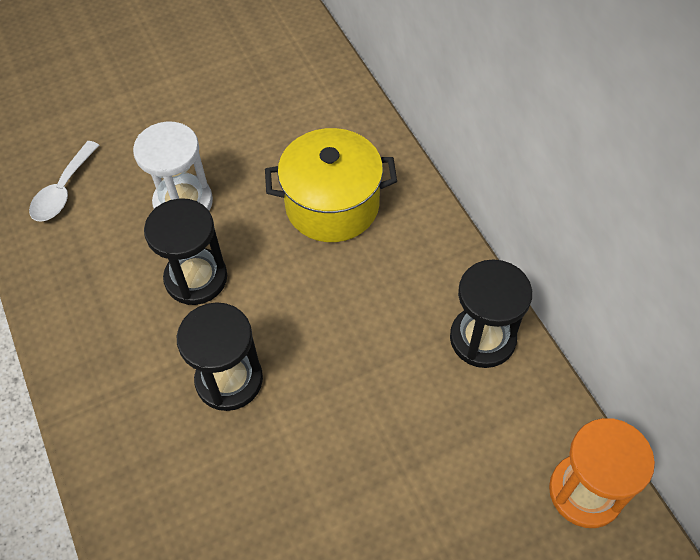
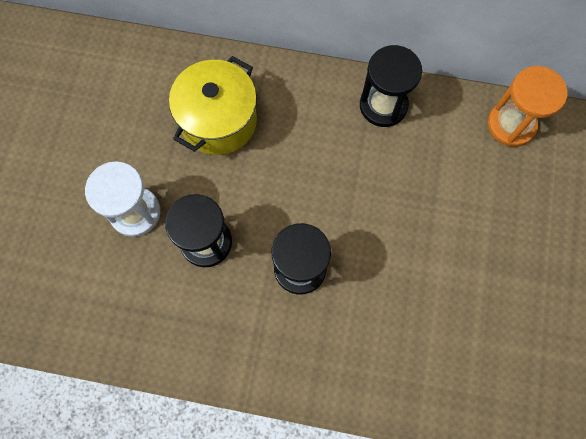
camera: 55 degrees left, 15 degrees up
white spoon [29,141,99,222] -> none

